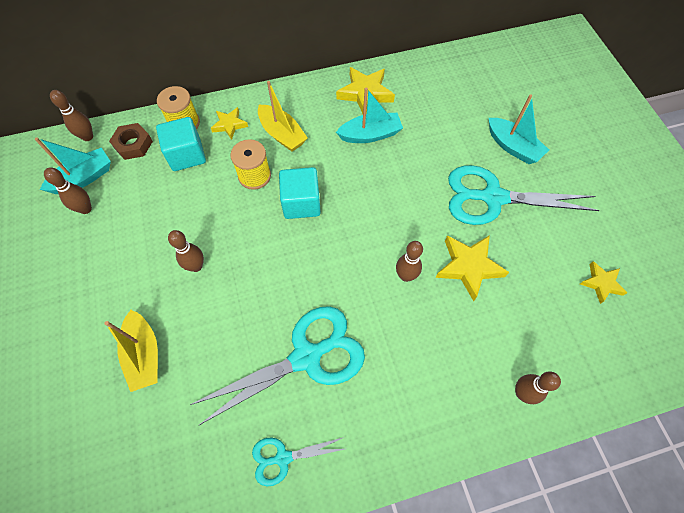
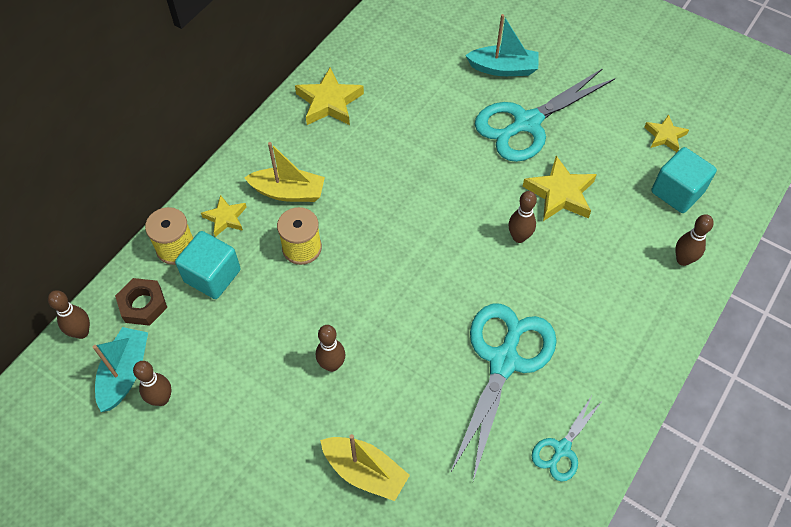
camera: 40 degrees left, 5 degrees down
turquoise cube [279,167,321,219] -> turquoise cube moved to [651,147,717,213]
turquoise boat [336,87,403,143] -> none

